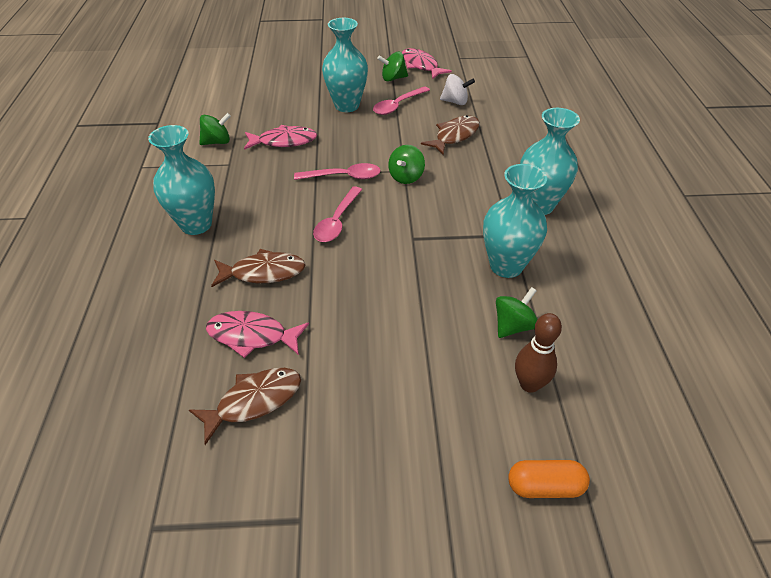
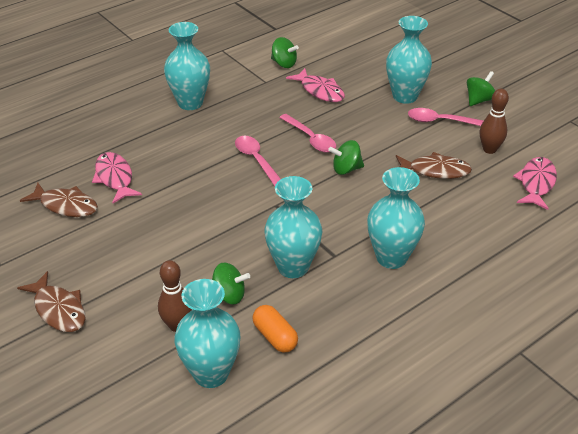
camera: 55 degrees right, 5 degrees down
brown fish [211,249,306,287] -> brown fish moved to [17,271,86,332]
pink spoon [313,187,362,242] -> pink spoon turned 75 degrees clockwise [235,136,281,186]
green spinning top [377,52,408,81] -> green spinning top turned 90 degrees clockwise [467,71,495,106]
pink fish [402,48,452,79] -> pink fish moved to [513,157,557,210]
white spinning top [440,74,475,105] -> brown bowling pin [480,89,509,154]
orange capsule [508,460,590,498] -> orange capsule moved to [253,305,298,353]
none -> turquoise vase [174,279,240,388]

